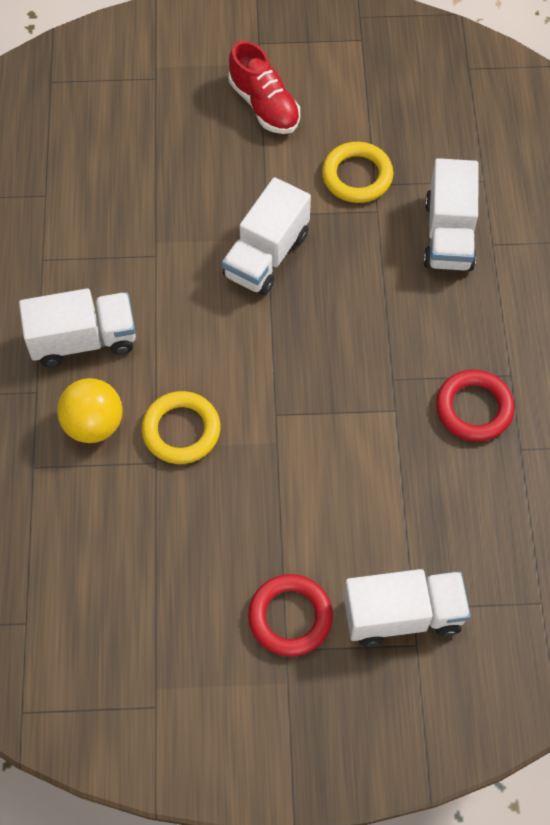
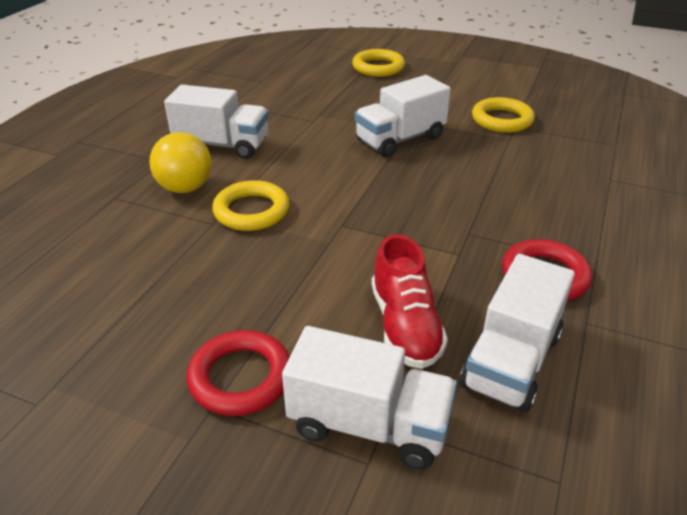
camera: 25 degrees right, 25 degrees down
red shoe [229,40,300,134] -> red shoe moved to [372,234,448,369]
white truck [423,158,479,271] -> white truck moved to [460,254,575,413]
none -> yellow ring [352,49,405,77]

